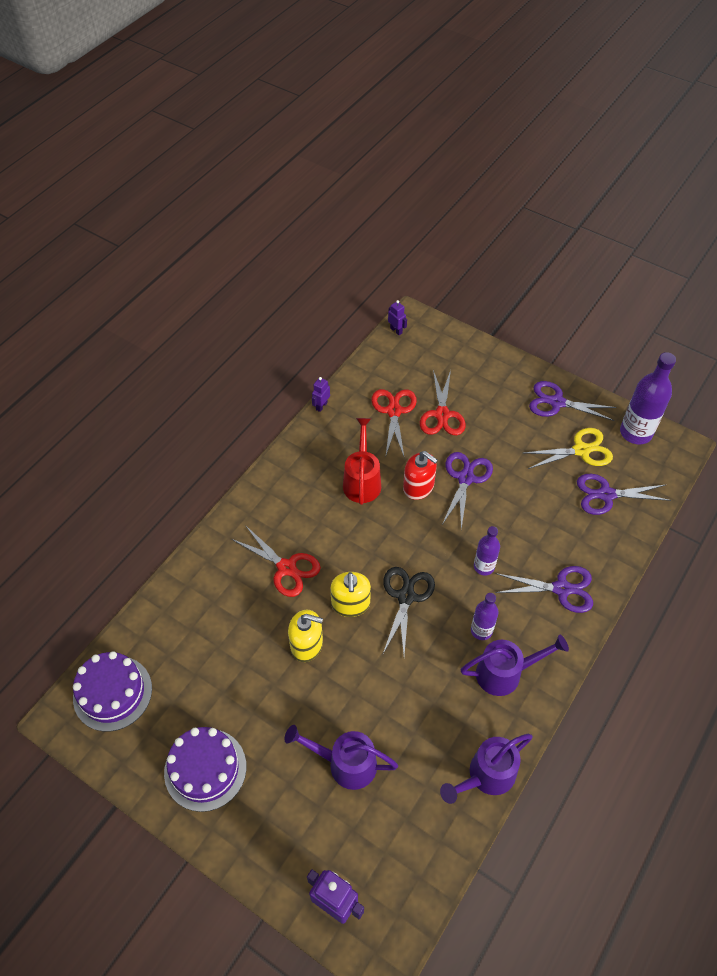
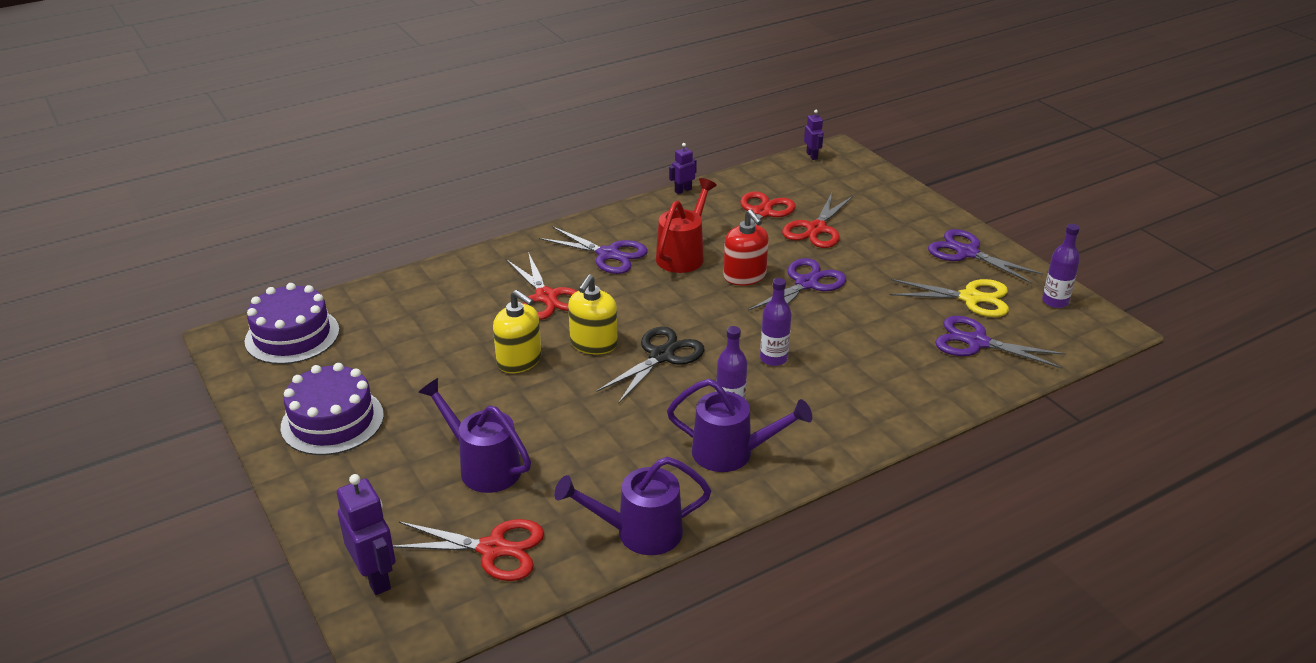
camera: 25 degrees right, 20 degrees down
purple scissors [495,566,593,613] -> purple scissors moved to [539,226,648,274]
purple bottle [620,352,676,444] -> purple bottle [1042,224,1080,308], size x0.58
none -> red scissors [393,519,544,581]

